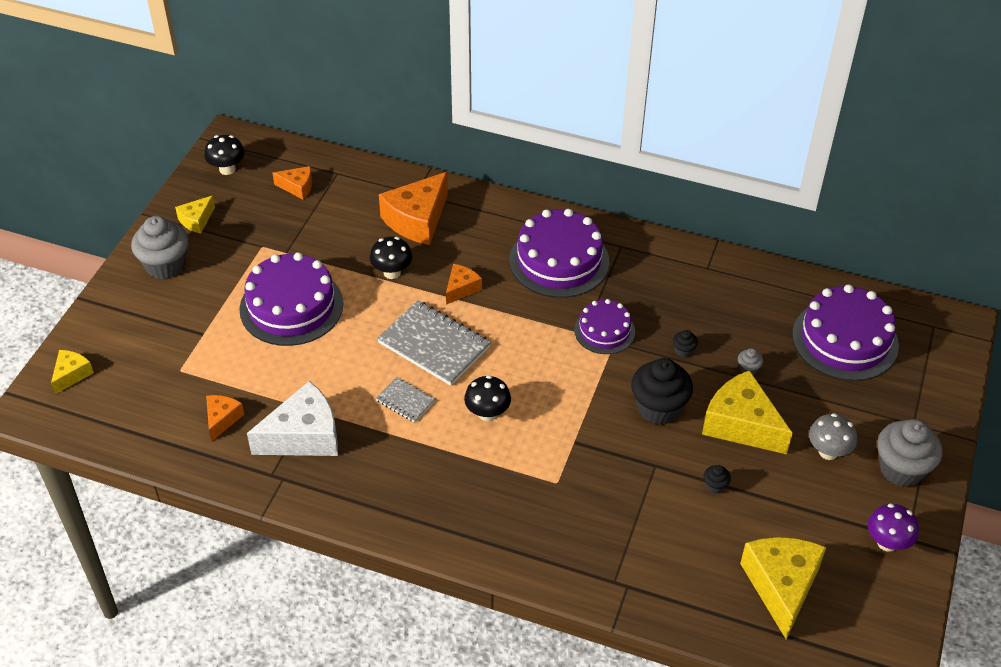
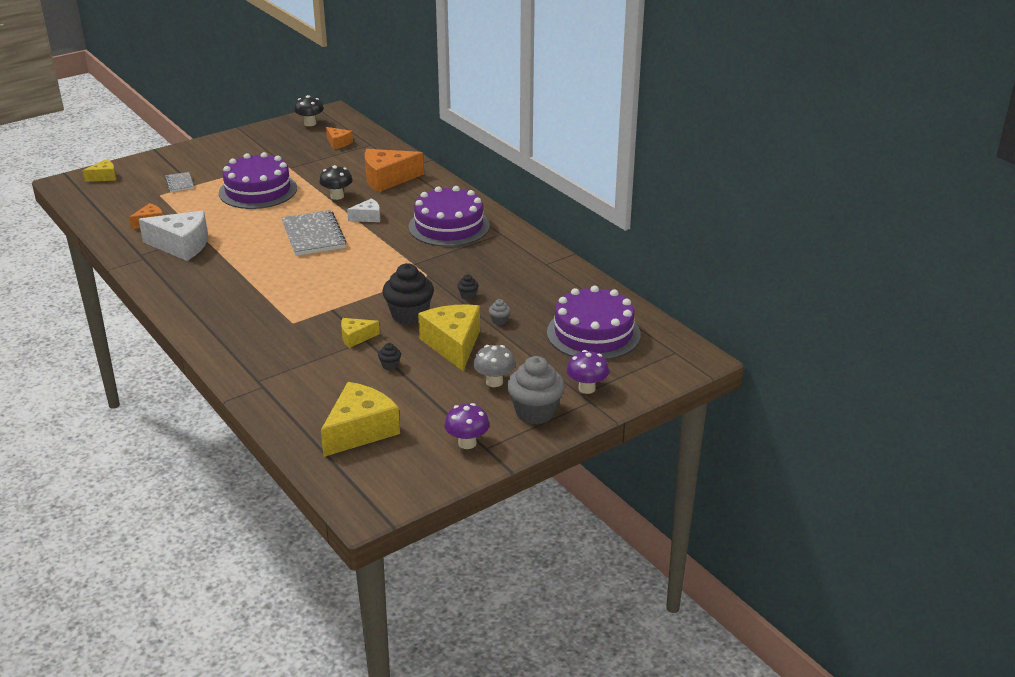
camera: 35 degrees right, 15 degrees down
grey cupcake [131,216,189,279] -> none
yellow cheese [175,195,215,233] -> yellow cheese moved to [341,318,380,348]
grey notebook [376,377,435,423] -> grey notebook moved to [165,172,194,192]
orange cheese [446,264,482,305] -> white cheese [347,198,380,222]
black mushroom [464,375,511,421] -> none
purple cake [574,299,635,354] -> none
none -> purple mushroom [567,350,609,394]

